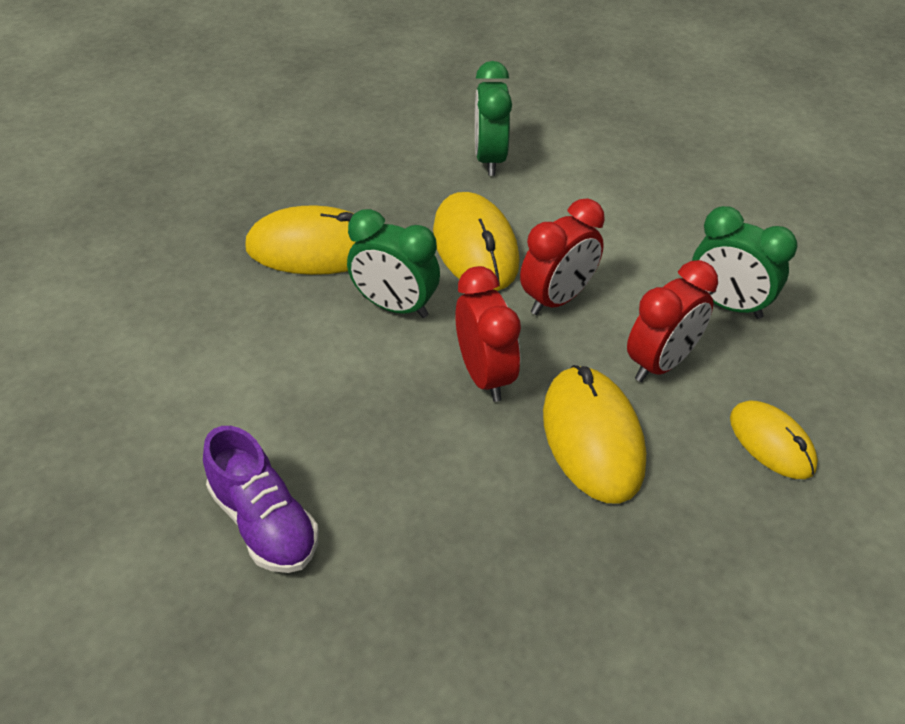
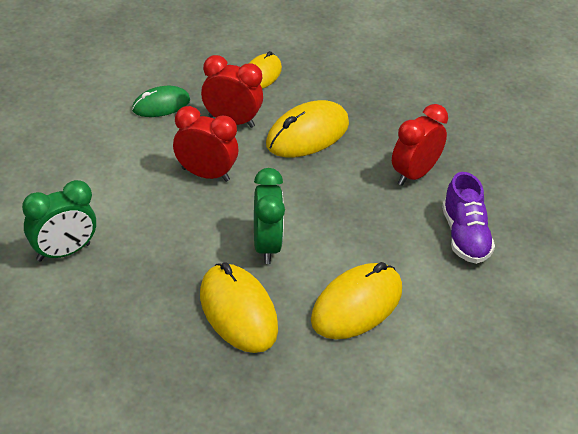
camera: 120 degrees left, 5 degrees down
purple shoe [203,426,318,573] -> purple shoe turned 150 degrees clockwise [442,172,495,264]
yellow mouse [433,192,519,291] -> yellow mouse moved to [311,262,402,339]
red clock [455,266,521,402] -> red clock moved to [392,104,448,186]
green clock [692,206,797,319] -> green mouse [132,86,190,117]

